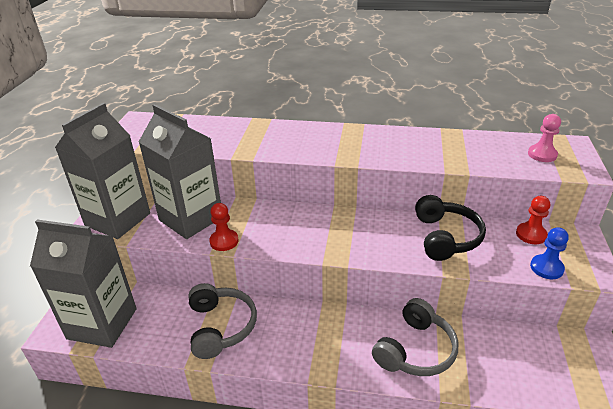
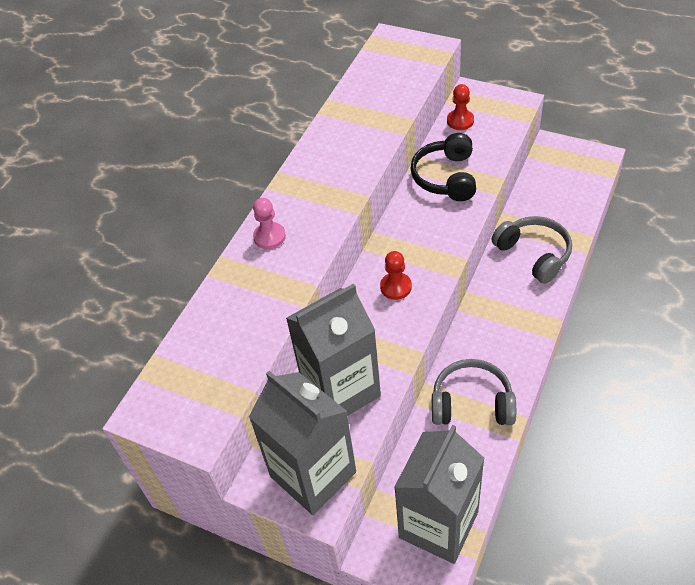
camera: 70 degrees left, 15 degrees up
red pawn [209,203,239,251] -> red pawn moved to [380,251,412,300]
black headphones [415,195,486,261] -> black headphones turned 105 degrees counterclockwise [410,133,476,201]
pink pawn [528,114,561,162] -> pink pawn moved to [253,198,286,249]
blue pawn [530,227,569,279] -> none

